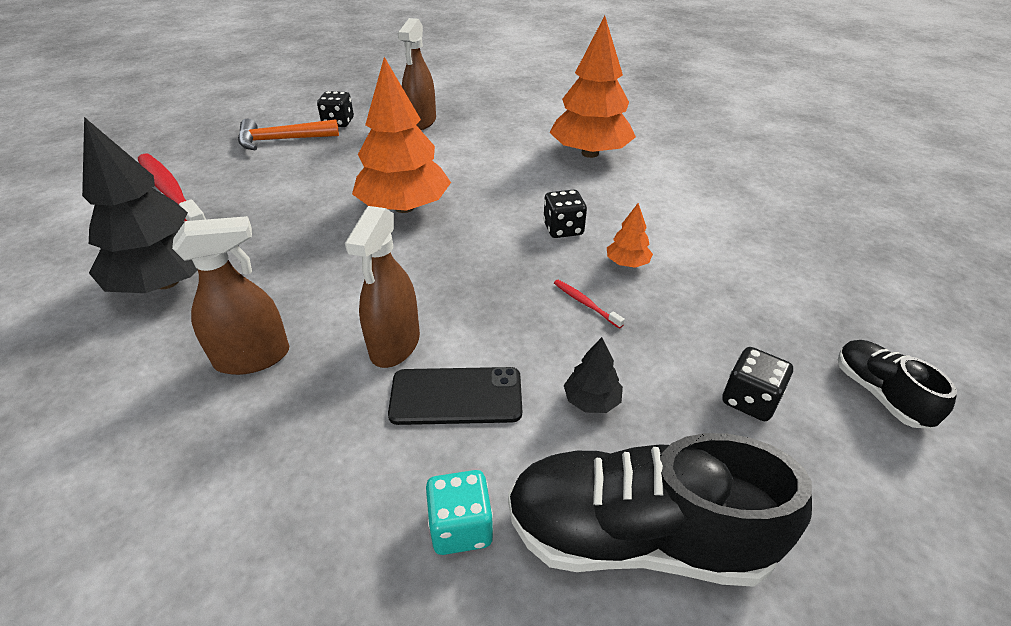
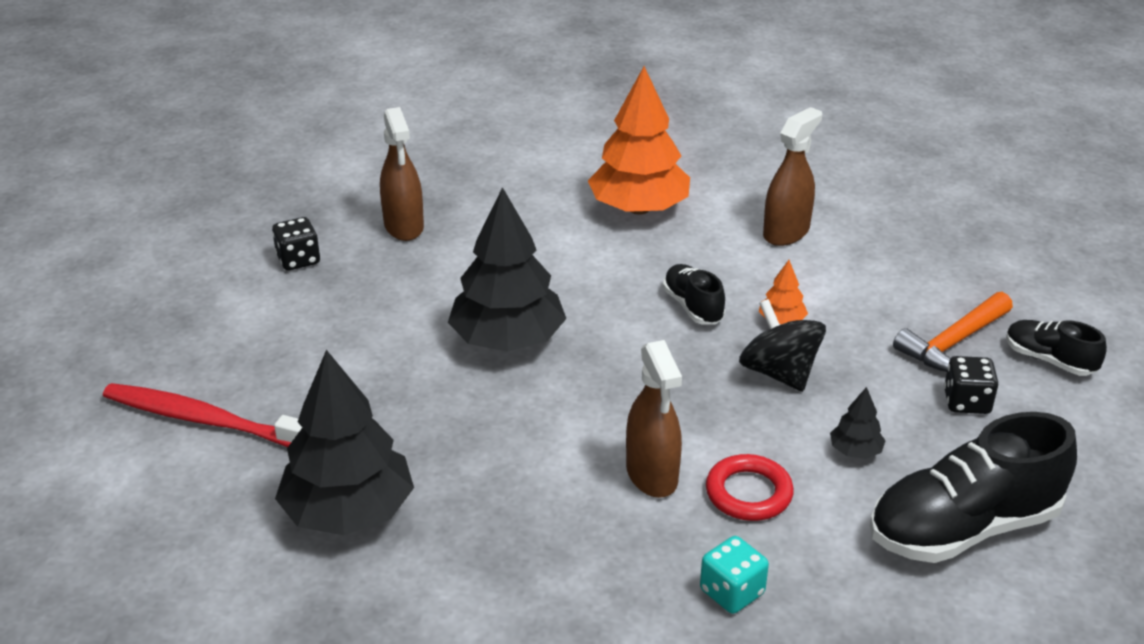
camera: 30 degrees left, 5 degrees down
brown spray bottle [172,216,289,375] -> brown spray bottle moved to [763,107,822,246]
orange hammer [238,119,339,150] -> orange hammer moved to [893,292,1013,372]
orange tree [352,57,451,213] -> black tree [448,187,566,352]
black phone [388,367,522,425] -> red ring [706,454,794,521]
turquoise dice [426,470,493,555] -> turquoise dice moved to [700,536,769,614]
black dice [543,190,587,238] -> black shoe [663,264,725,324]
red toothbrush [554,280,625,329] -> black spinning top [739,299,826,392]

